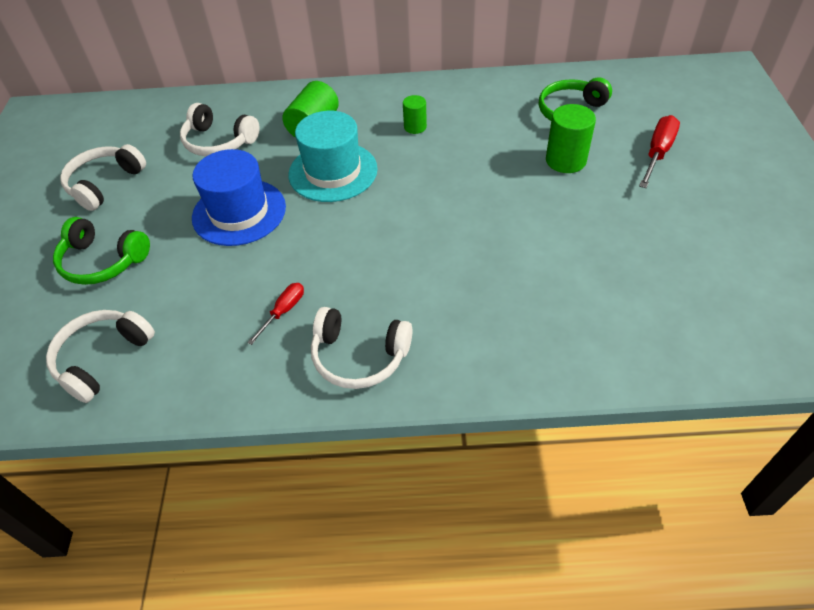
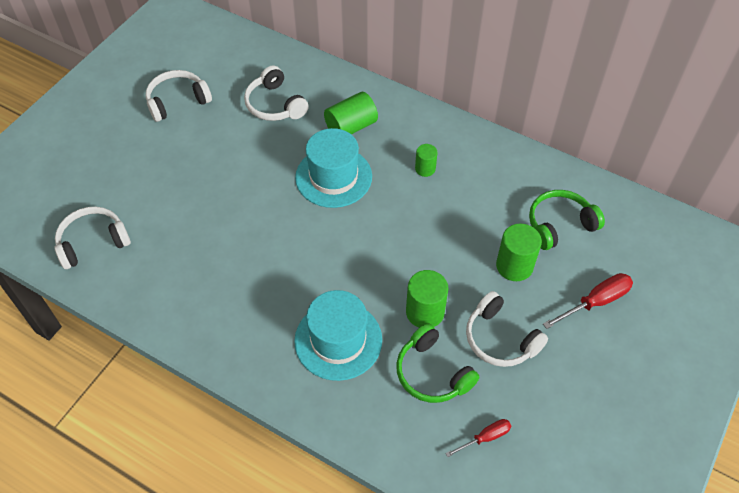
camera: 30 degrees right, 5 degrees up
green headphones [53,217,150,285] -> green headphones moved to [396,323,479,403]
blue hat [192,149,286,246] -> none
red screwdriver [247,283,304,345] -> red screwdriver moved to [445,419,511,457]
white headphones [311,307,412,389] -> white headphones moved to [466,291,548,367]
none -> turquoise hat [294,290,382,381]
none -> green cylinder [406,270,448,328]

